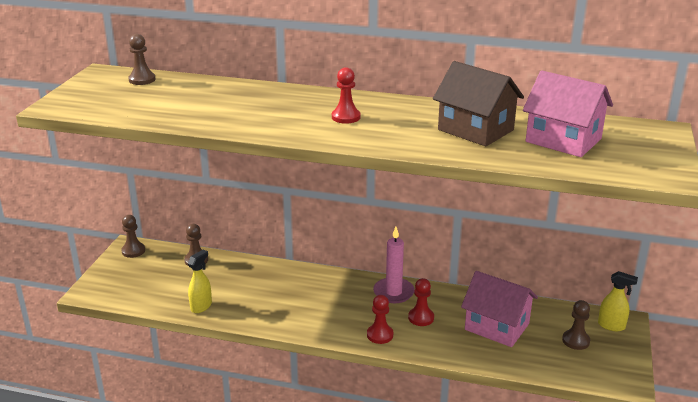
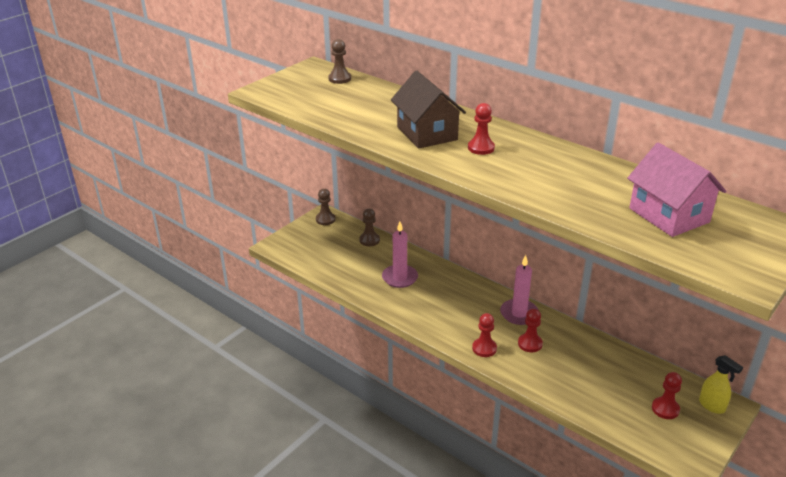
camera: 25 degrees right, 5 degrees up
yellow spray bottle [188,250,212,313] -> none
brown house [433,61,524,146] -> brown house moved to [391,71,466,149]
pink house [461,271,538,347] -> none
brown pawn [562,300,590,350] -> red pawn [652,372,682,419]
none -> pink candle [382,221,418,288]

